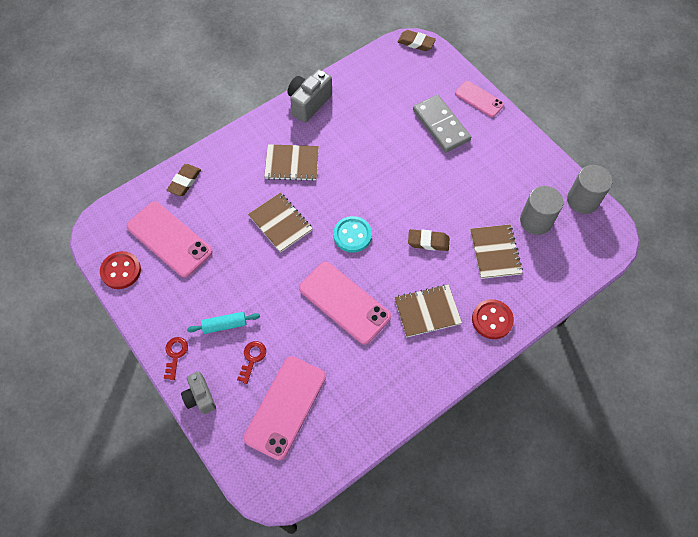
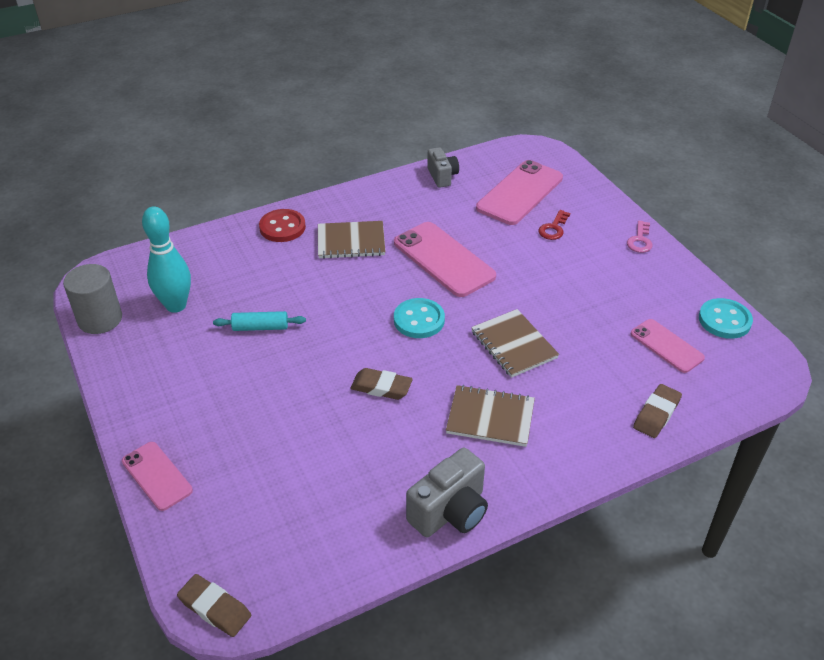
camera: 170 degrees left, 20 degrees down
red button [100,251,141,289] -> turquoise button [699,298,753,339]
pink phone [127,202,213,277] -> pink phone [631,319,705,373], size x0.60
red key [164,337,188,380] -> pink key [627,221,652,253]
grey camera [181,371,216,414] -> grey camera moved to [427,147,459,188]
turquoise rolling pin [187,312,260,334] -> turquoise rolling pin moved to [213,311,306,331]
brown eraser [408,229,449,251] -> brown eraser moved to [350,368,413,400]
grey domino [413,95,471,153] -> none
brown notebook [470,224,523,279] -> none
grey cylinder [520,186,563,235] -> turquoise bowling pin [142,206,191,313]

